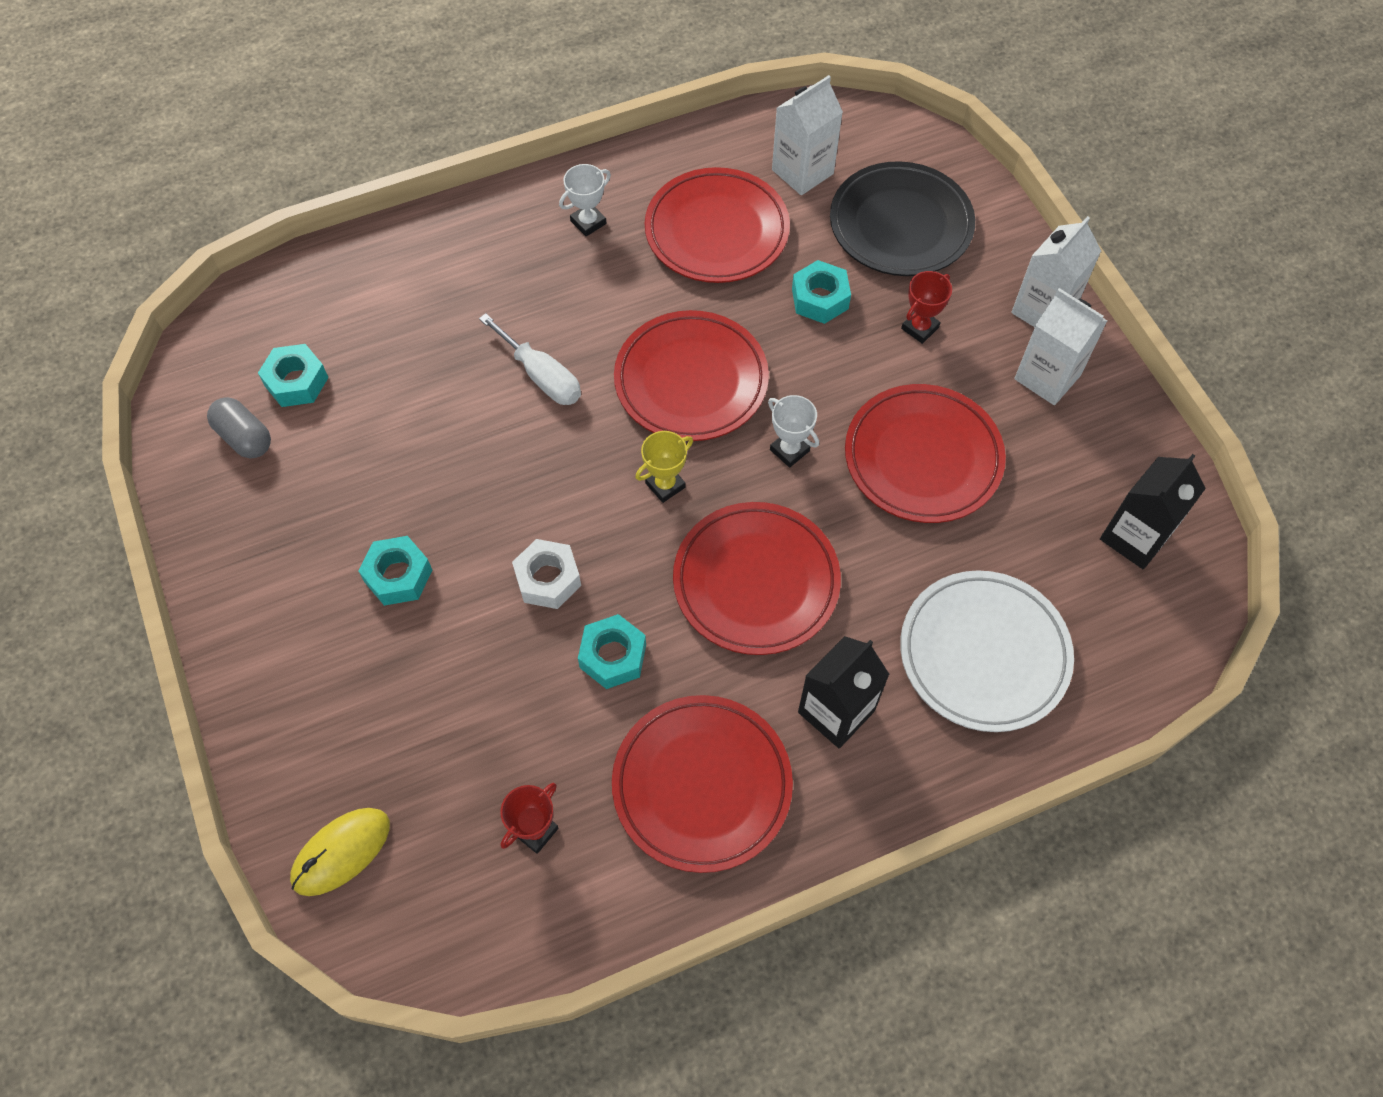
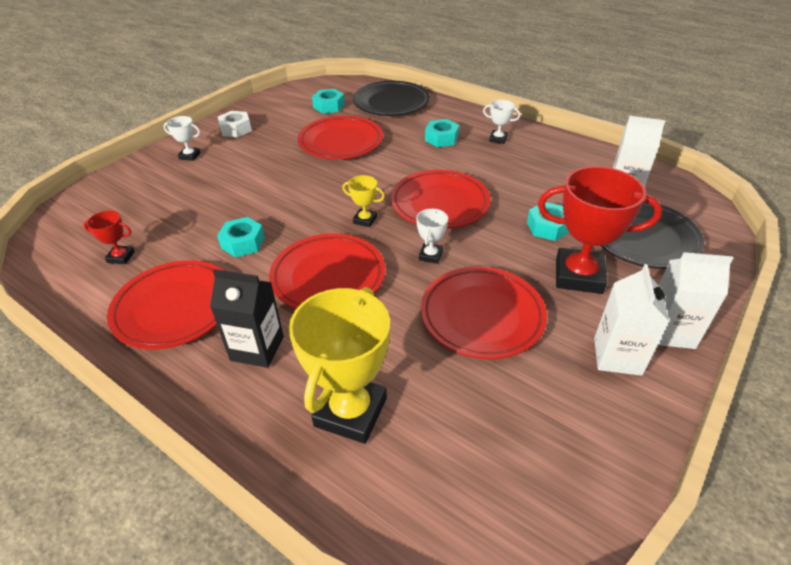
camera: 60 degrees right, 20 degrees down
grey capsule [207,397,271,458] -> none
yellow mouse [290,808,390,896] -> none
turquoise nut [359,536,432,606] -> turquoise nut moved to [425,119,459,147]
white screwdriver [479,313,581,405] -> none
white nut [512,539,581,609] -> white nut moved to [218,111,252,137]
red plate [645,167,790,283] -> red plate moved to [298,116,383,159]
white plate [900,570,1074,732] -> yellow trophy [289,287,390,444]
red trophy [901,271,952,344] -> red trophy [538,166,662,294], size x2.14
black carton [1100,454,1206,569] -> none
none -> white trophy [164,116,201,161]
none -> black plate [353,81,430,116]

